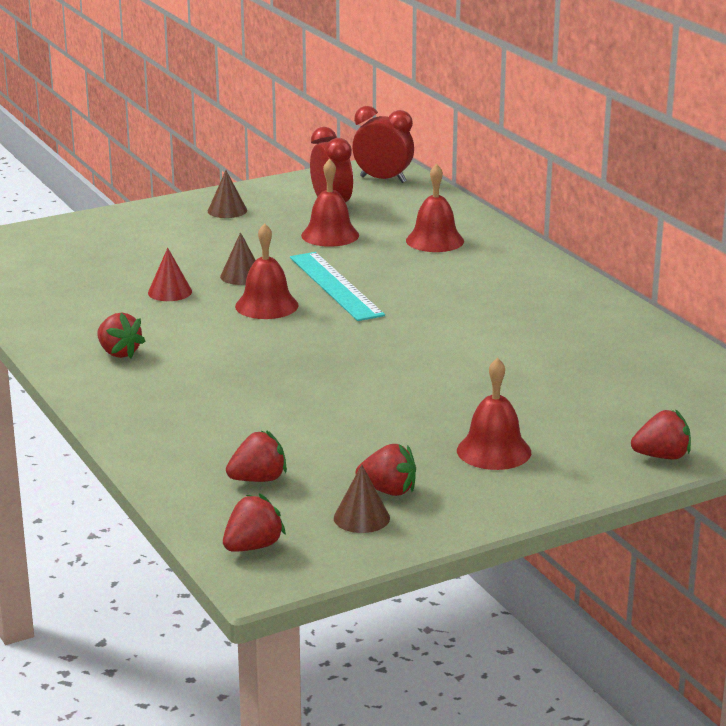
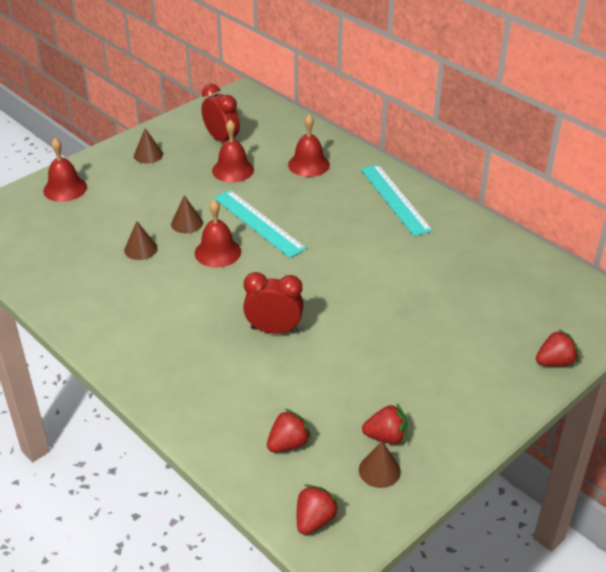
camera: 15 degrees left, 15 degrees up
red strawberry [97,313,145,358] -> none
red cone [148,248,192,301] -> brown cone [124,221,157,260]
red clock [352,106,414,183] -> red clock moved to [243,272,304,334]
red bell [457,358,531,470] -> red bell moved to [43,138,87,202]
none -> turquoise ruler [361,165,433,236]

